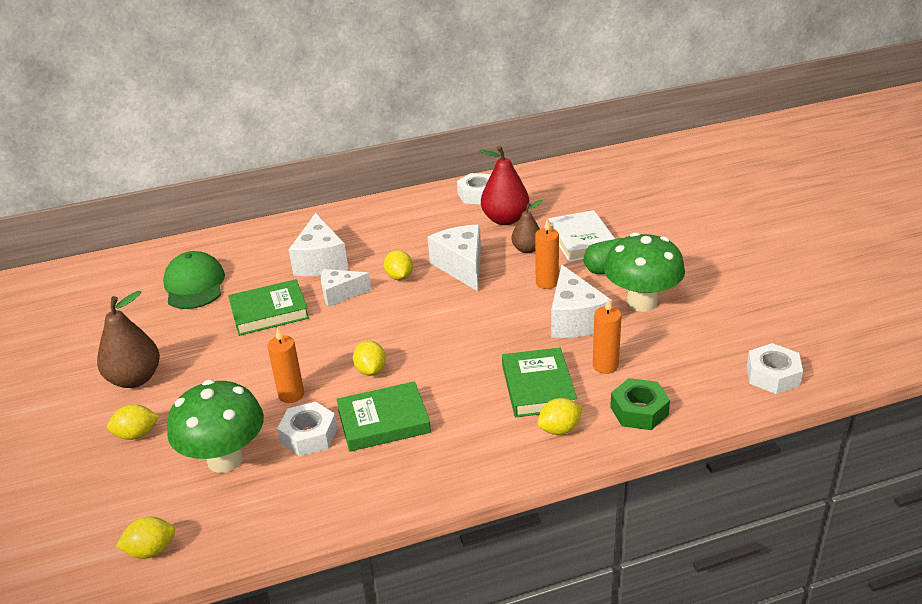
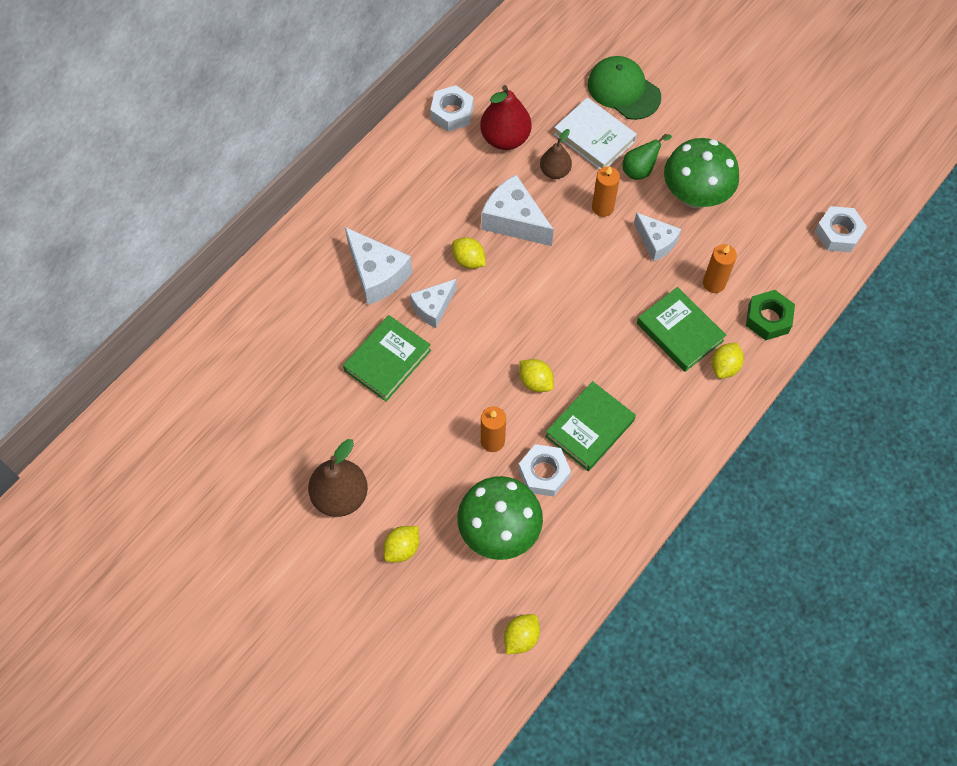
camera: 35 degrees left, 30 degrees up
green cap [163,251,225,309] -> green cap moved to [588,56,661,120]
white cheese [551,265,612,338] -> white cheese [634,212,681,262], size x0.65

